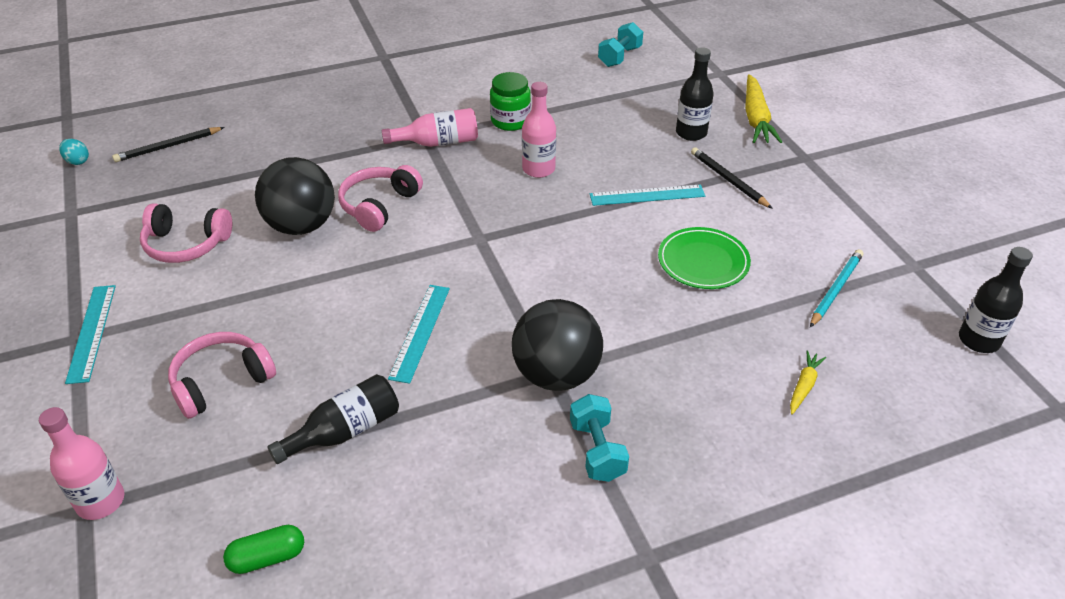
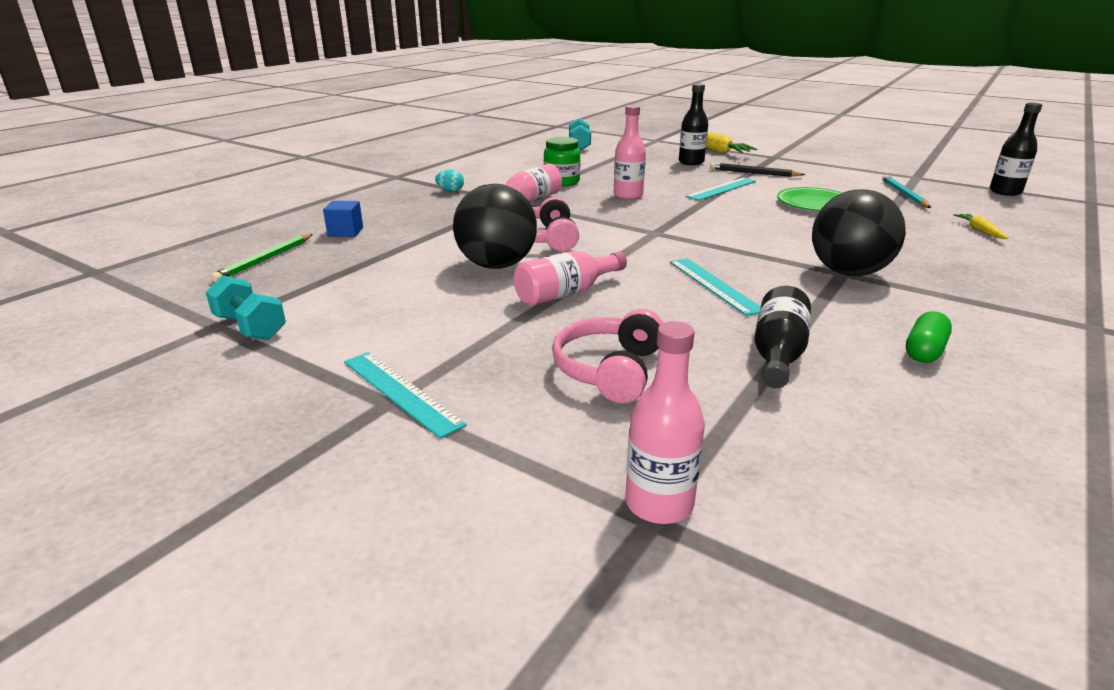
camera: 35 degrees left, 15 degrees down
turquoise egg [59,139,89,165] -> turquoise egg moved to [435,170,464,192]
black pencil [112,127,225,162] -> green pencil [211,234,313,282]
pink headphones [140,203,232,263] -> none
green capsule [223,525,304,574] -> green capsule moved to [906,311,952,363]
turquoise dumbbell [570,394,629,482] -> turquoise dumbbell moved to [206,276,286,340]
none -> blue cube [323,201,363,237]
none -> pink bottle [514,251,627,306]

